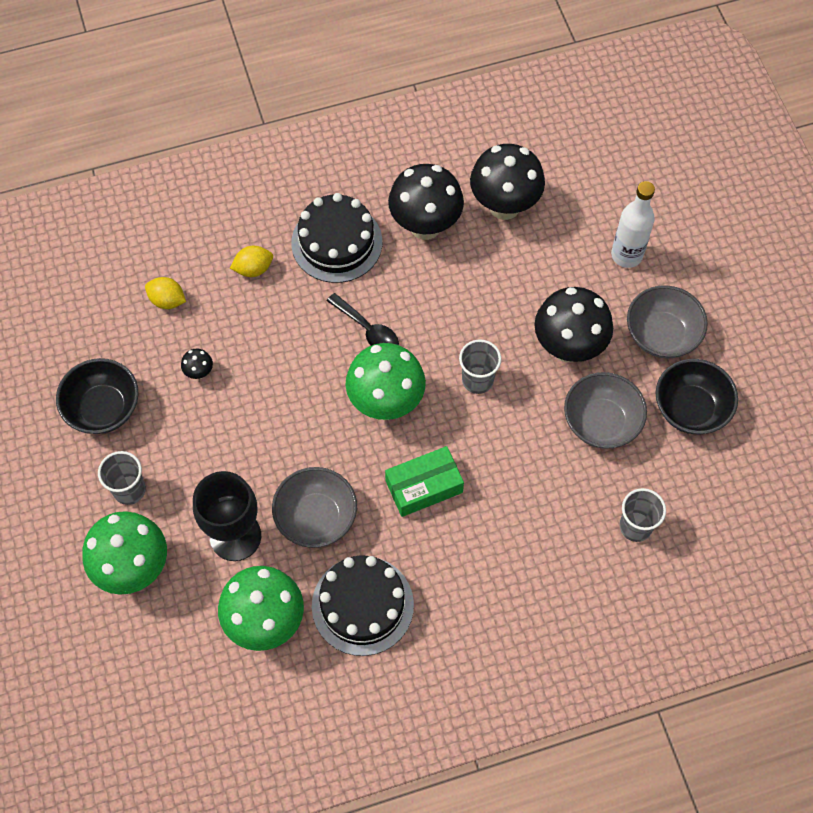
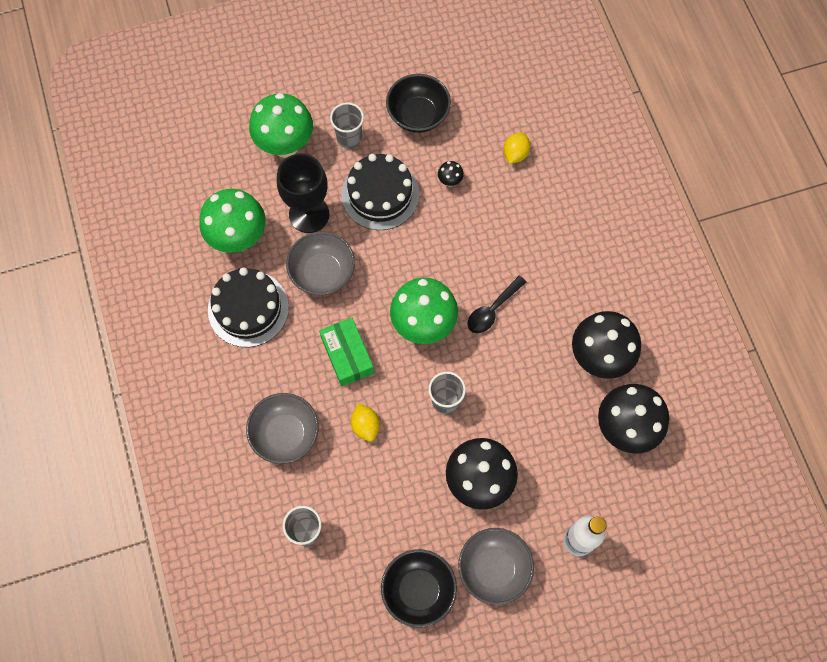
camera: 90 degrees right, 5 degrees up
yellow lemon [230,246,273,277] -> yellow lemon moved to [351,403,380,442]
black cake [291,193,382,283] -> black cake moved to [342,154,419,230]
grey bowl [564,372,647,449] -> grey bowl moved to [246,393,319,464]

